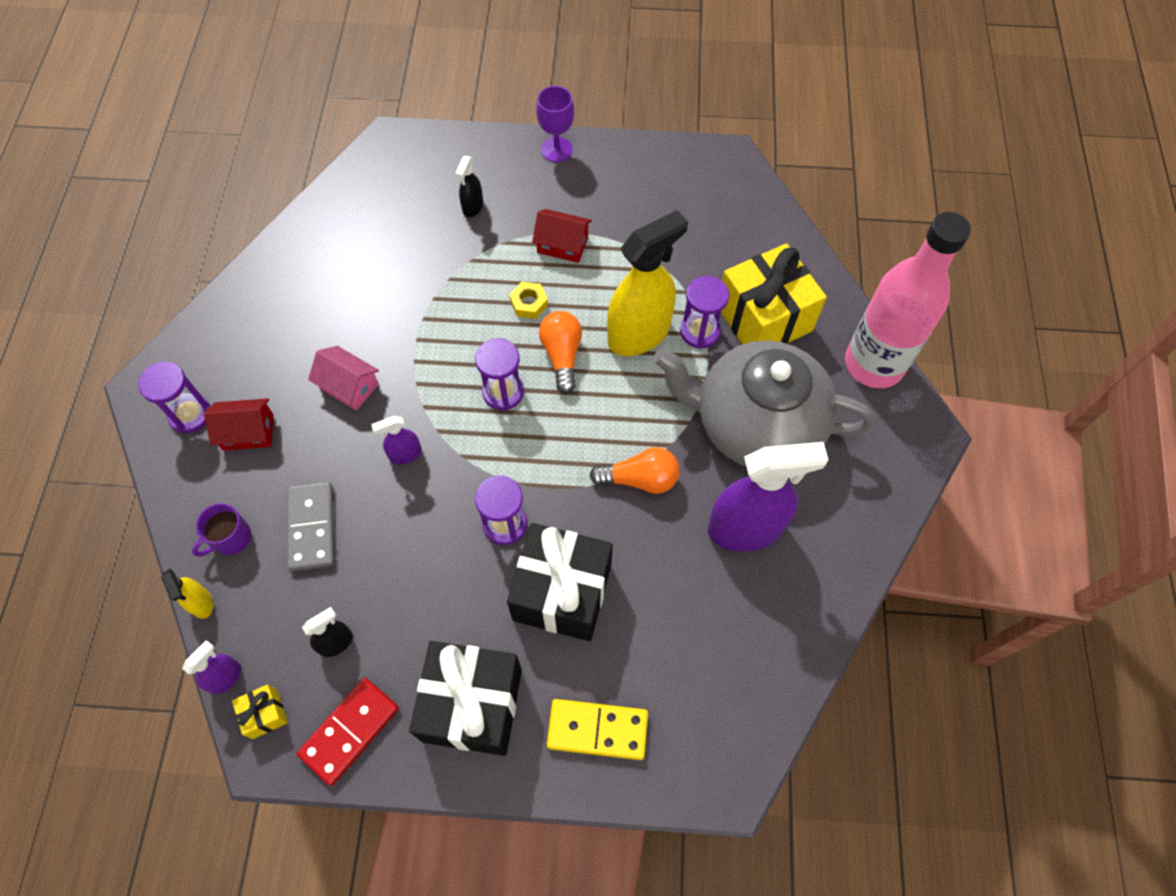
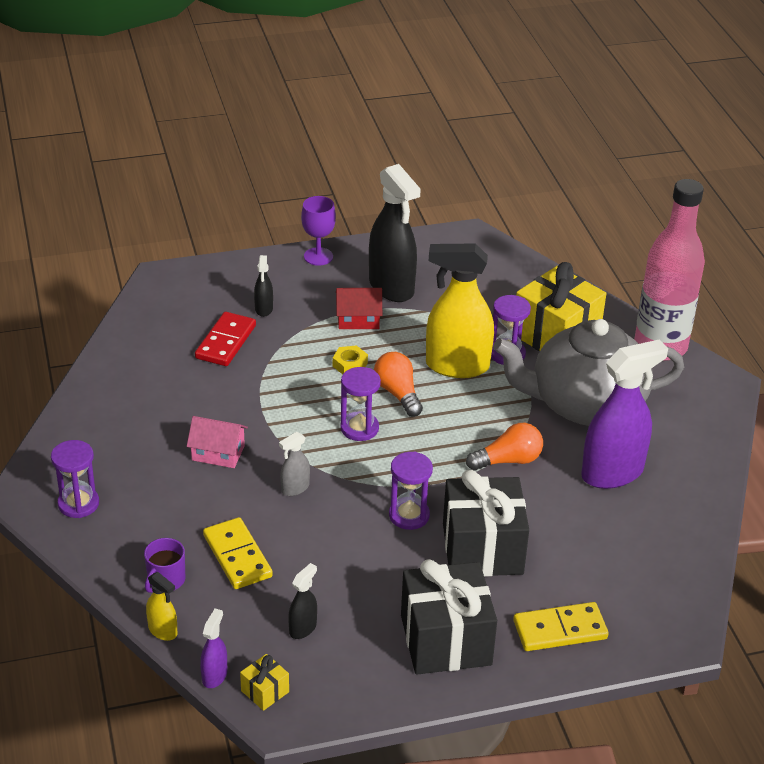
camera: 20 degrees left, 25 degrees down
red house [204,398,273,451] -> none
grey domino [287,482,335,571] -> yellow domino [203,517,273,589]
red domino [297,678,399,786] -> red domino moved to [195,312,256,366]
purple spray bottle [372,416,422,464] -> grey spray bottle [279,432,310,496]
yellow spray bottle [607,210,688,356] -> yellow spray bottle turned 120 degrees counterclockwise [426,243,494,378]
none -> black spray bottle [369,164,421,302]

